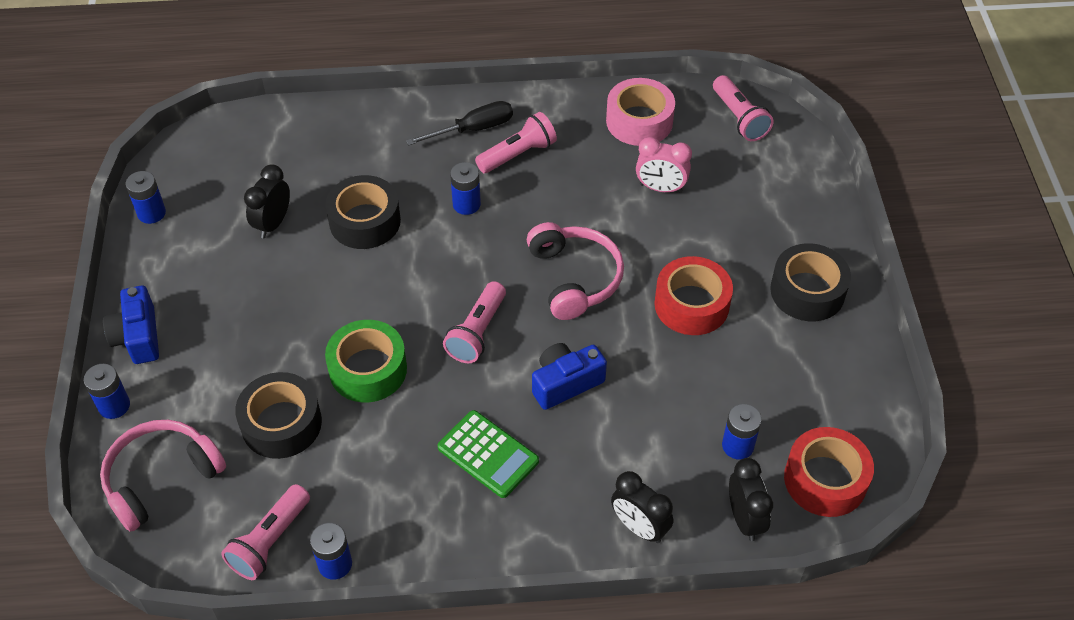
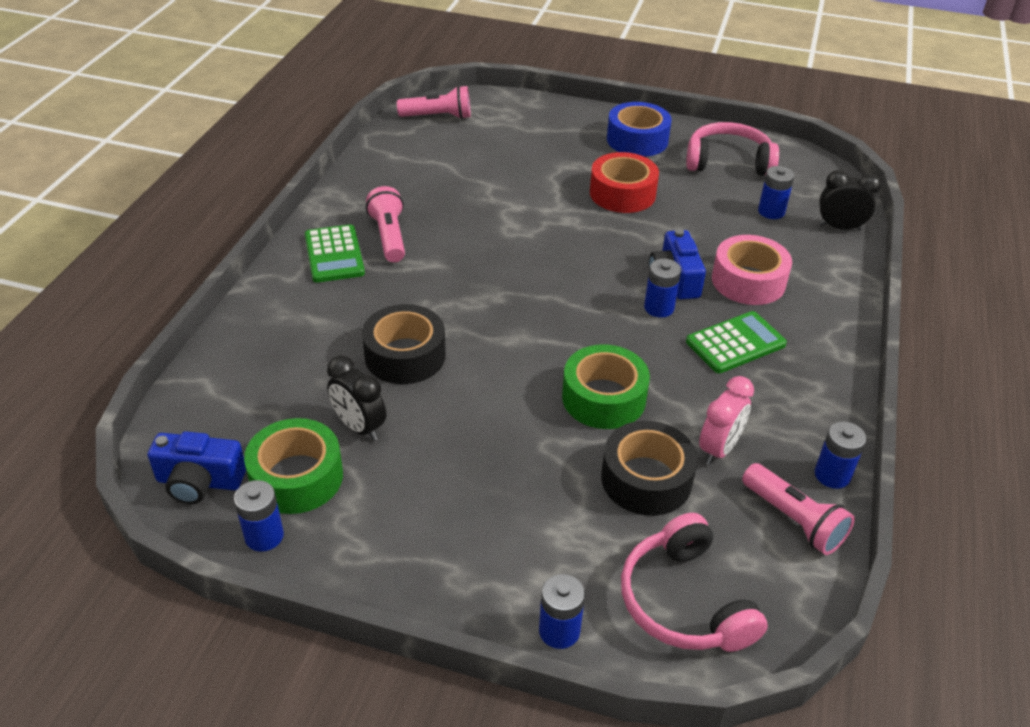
camera: 70 degrees left, 10 degrees down
blue camera [103,285,159,364] -> blue camera moved to [148,431,246,504]
black screwdriver [406,101,513,146] -> green calculator [305,225,365,283]
pink flashlight [443,281,506,363] -> none
blue battery [450,162,481,215] -> blue battery moved to [644,259,681,318]
pink headphones [527,222,624,320] -> pink headphones moved to [686,122,779,176]
pink tape [606,78,675,146] -> pink tape moved to [712,235,792,305]
black clock [611,471,673,543] -> none
pink clock [636,137,692,193] -> pink clock moved to [699,376,754,465]
black tape [770,243,851,322] -> blue tape [607,102,672,157]
red tape [784,427,874,517] -> none
none -> green tape [244,418,343,514]

